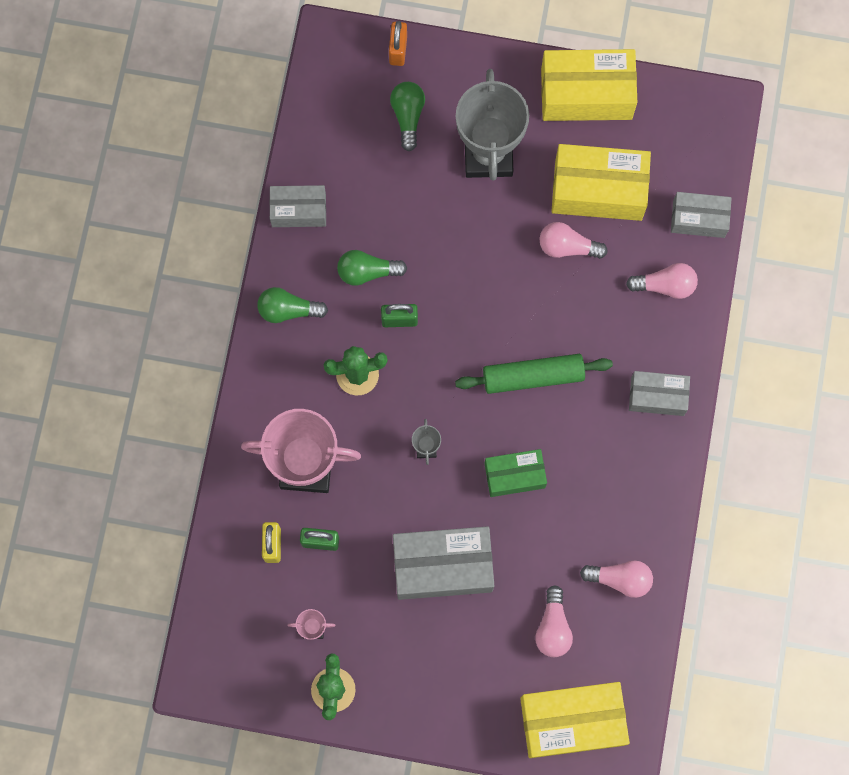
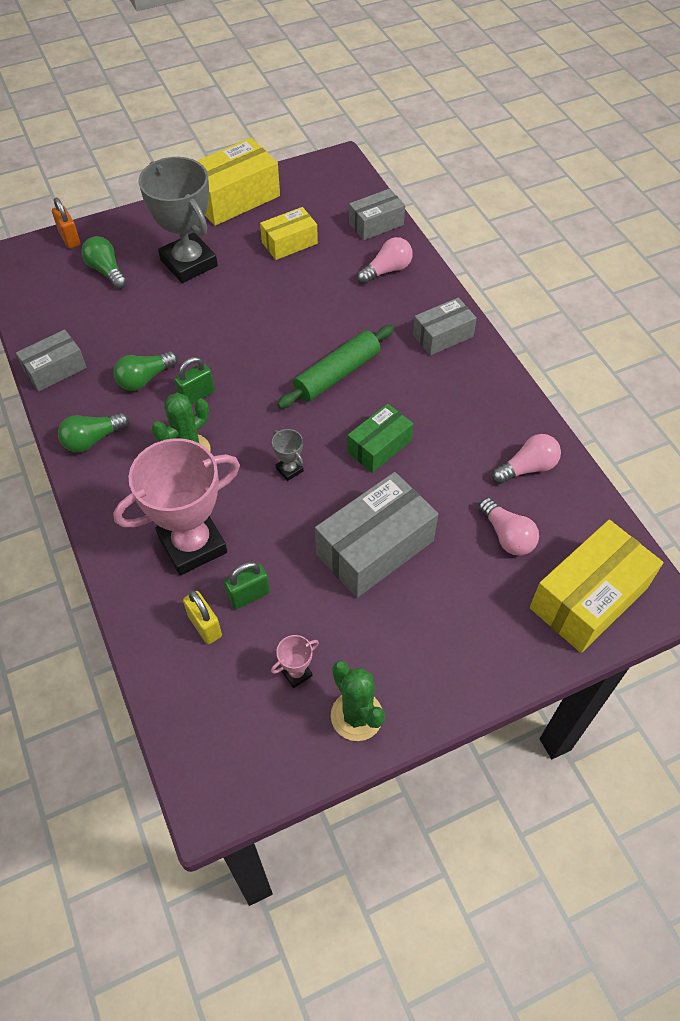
camera: 35 degrees left, 20 degrees down
pink light bulb [540,222,608,259] -> none
yellow box [551,144,651,221] -> yellow box [260,207,318,260], size x0.60

